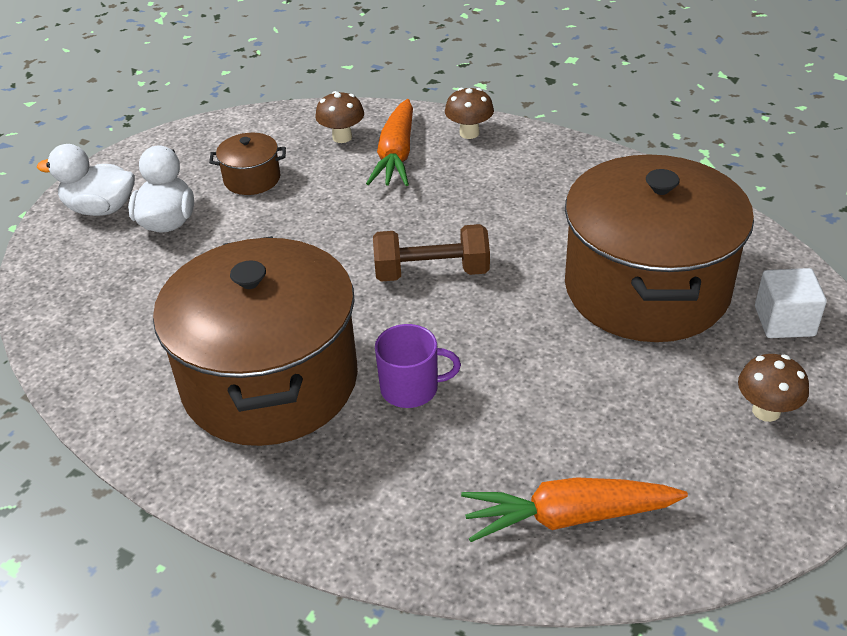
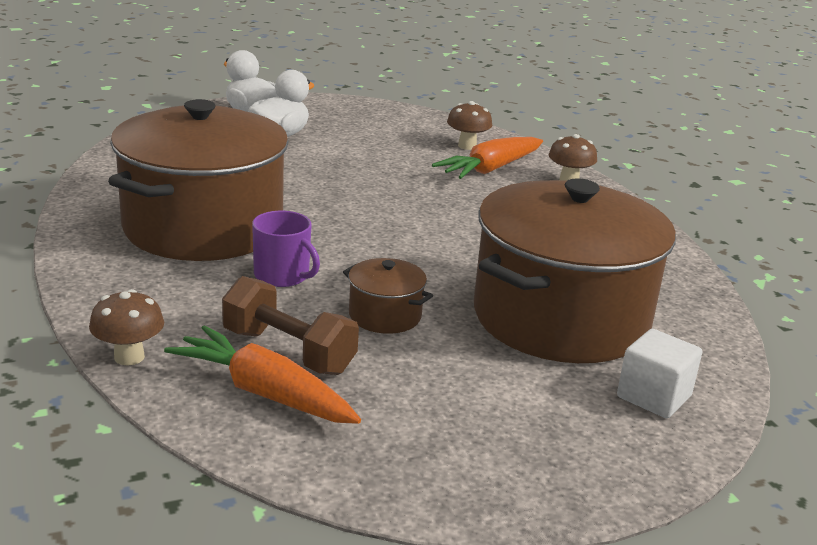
camera: 35 degrees right, 15 degrees down
brown pot [209,133,286,195] -> brown pot moved to [343,258,433,334]
brown dumbbell [373,224,490,282] -> brown dumbbell moved to [222,276,359,375]
brown mushroom [738,354,809,422] -> brown mushroom moved to [89,289,164,366]

